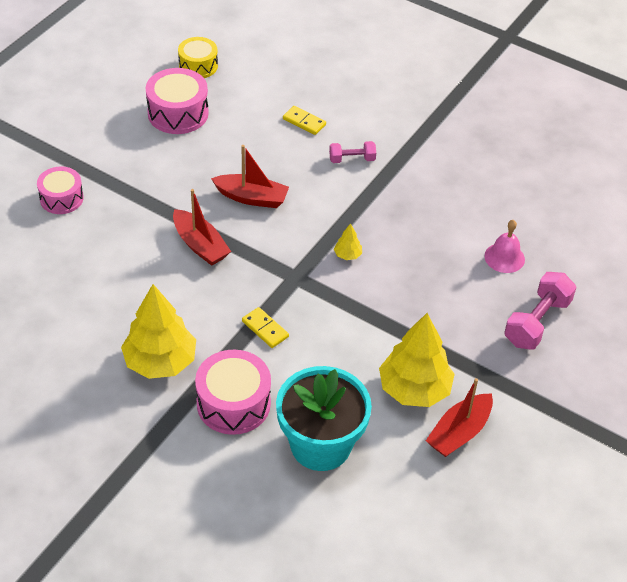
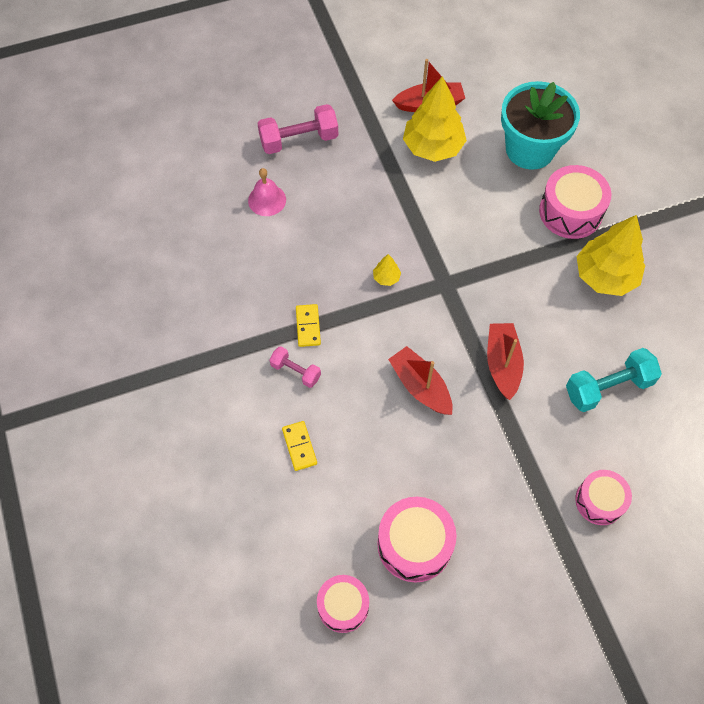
camera: 140 degrees left, 15 degrees up
yellow drum [178,37,218,78] -> pink drum [317,575,369,633]
yellow domino [242,307,289,348] -> yellow domino moved to [296,304,321,347]
none -> turquoise dumbbell [566,348,662,412]

